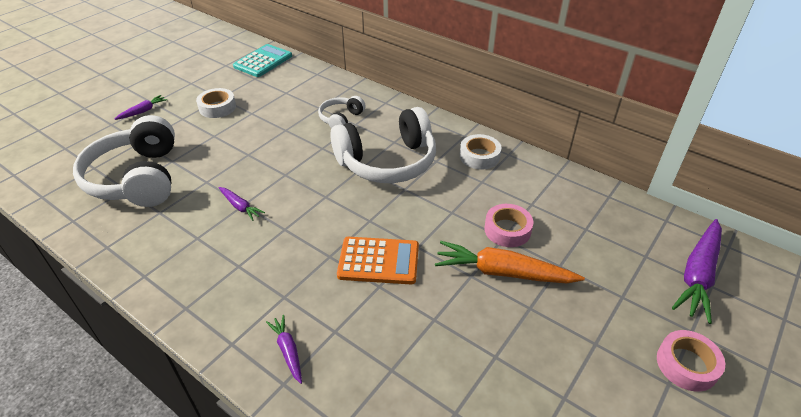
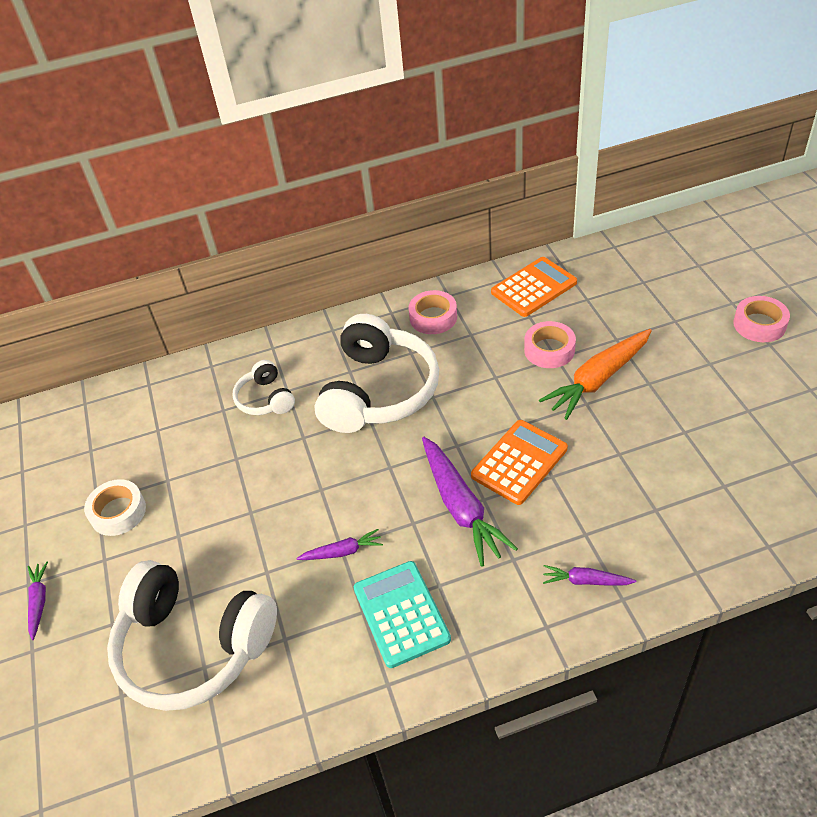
camera: 50 degrees left, 5 degrees up
turquoise calculator [233,44,292,77] -> turquoise calculator moved to [354,561,451,668]
white tape [460,134,501,169] -> pink tape [408,290,457,334]
purple carrot [672,219,722,324] -> purple carrot moved to [422,437,518,567]
none -> orange calculator [491,257,577,317]

